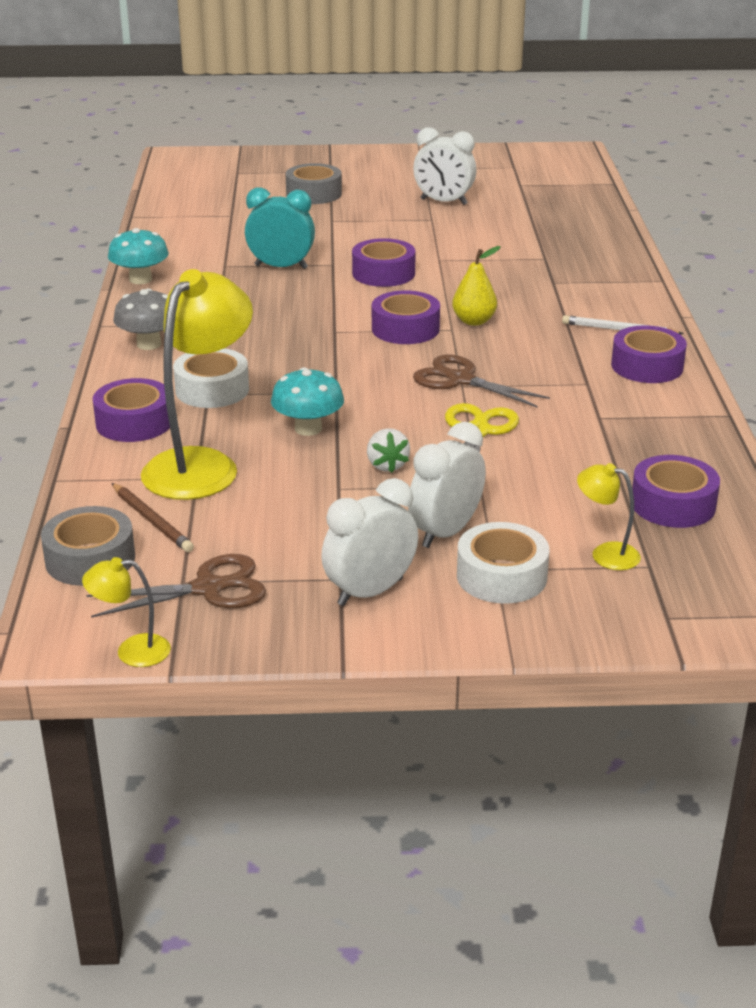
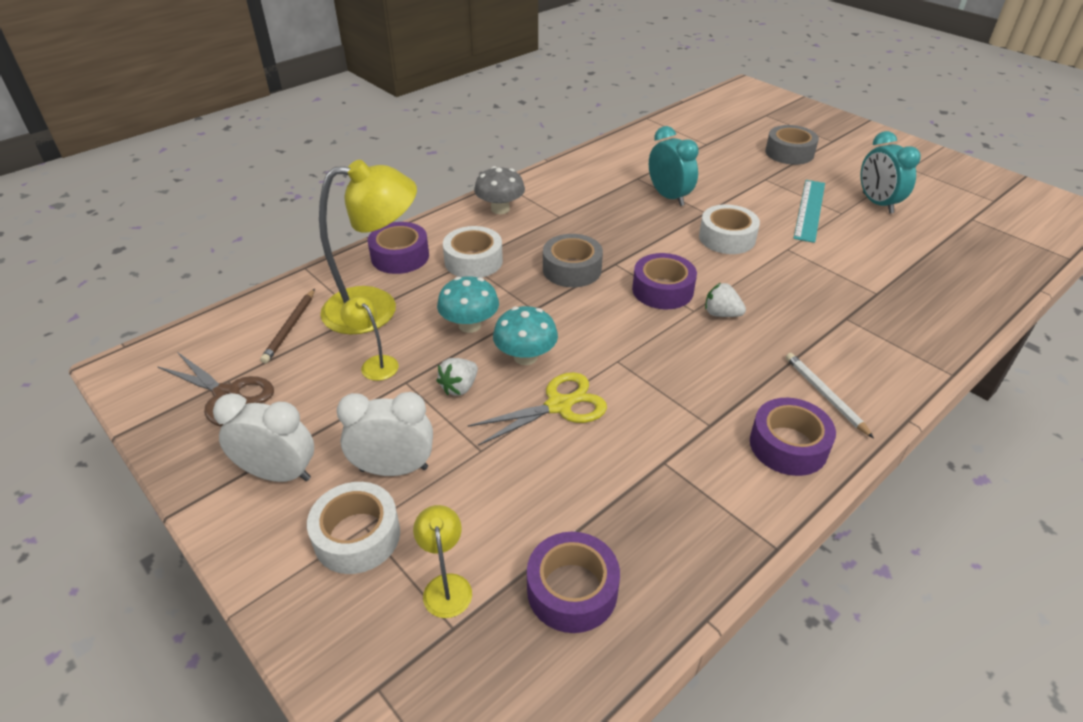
camera: 50 degrees right, 10 degrees up
grey tape [41,506,135,586] -> grey tape moved to [543,234,603,287]
yellow lamp [82,557,171,667] -> yellow lamp moved to [340,297,399,381]
turquoise mushroom [108,228,169,284] -> turquoise mushroom moved to [493,306,558,365]
purple tape [352,238,416,287] -> white tape [699,204,760,254]
white clock [413,127,477,205] -> turquoise clock [860,131,921,214]
brown scissors [413,354,550,407] -> none
yellow pear [452,246,501,326] -> white strawberry [705,283,746,317]
none -> turquoise ruler [793,180,825,243]

